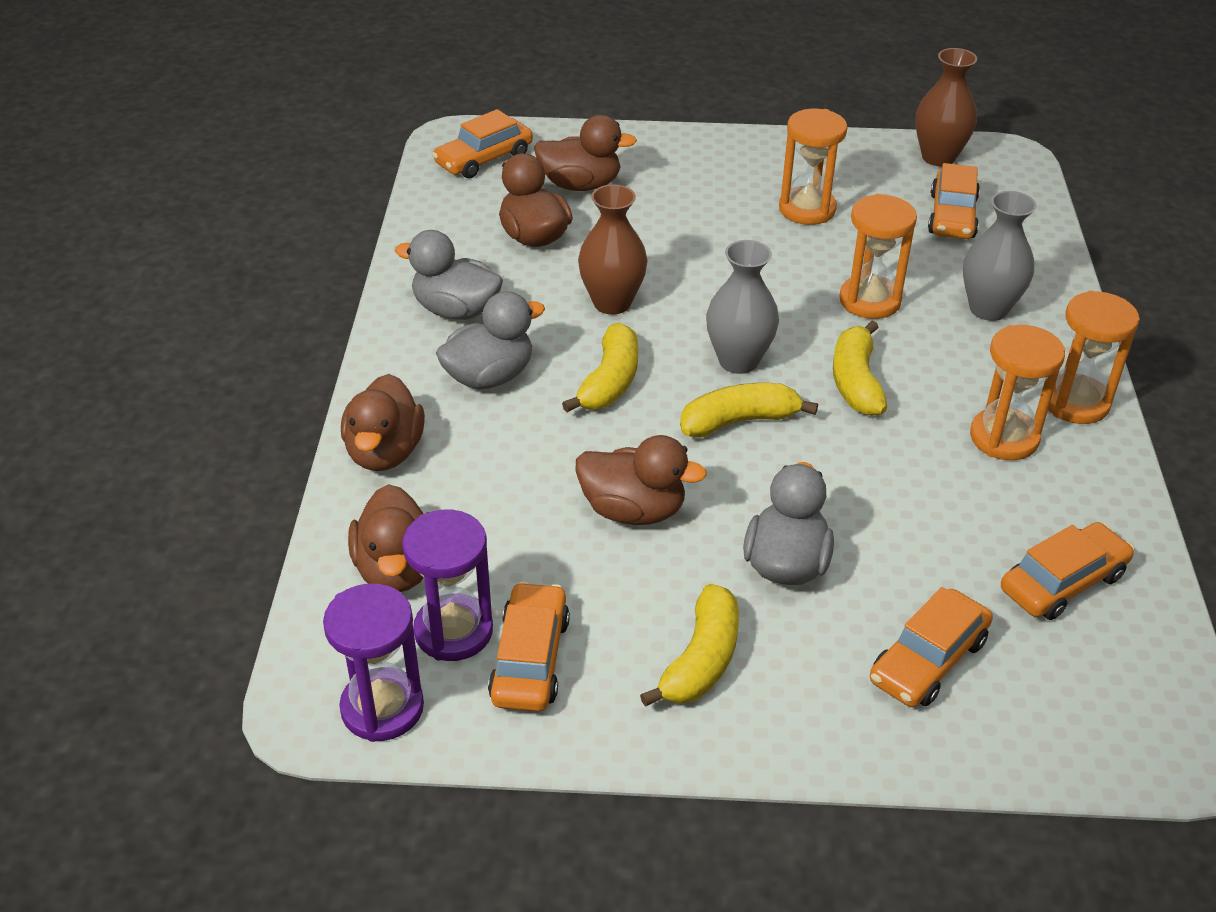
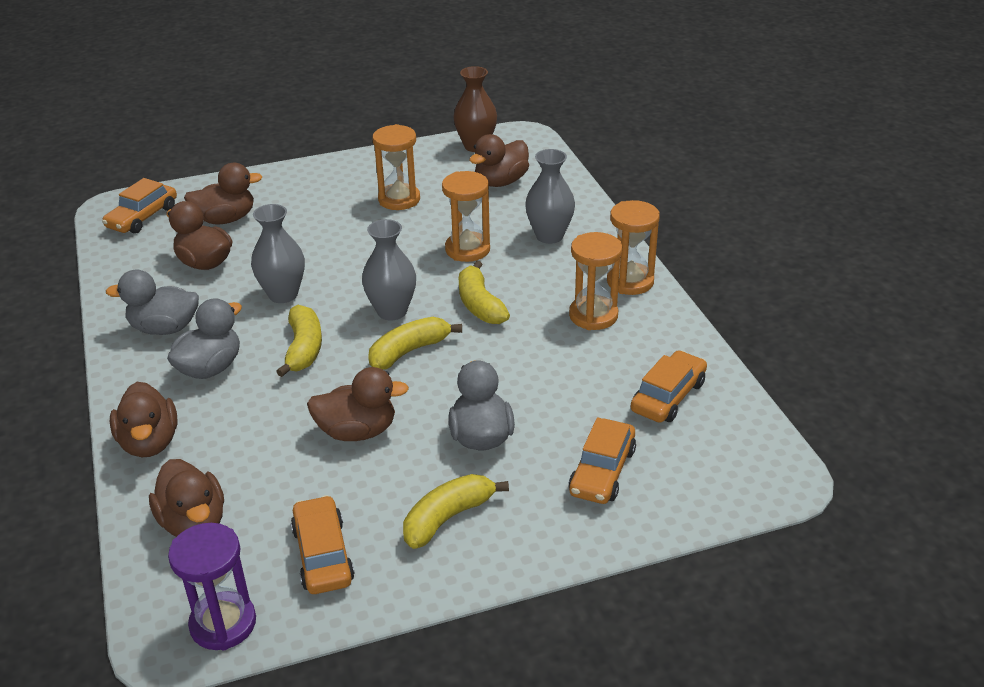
camera: 20 degrees left, 5 degrees down
purple hourglass [402,509,493,661] -> none
brown vase [578,184,648,315] -> grey vase [251,204,305,303]
yellow banana [640,584,739,707] -> yellow banana turned 135 degrees counterclockwise [403,474,509,549]
orange car [928,163,980,239] -> brown duck [469,134,529,187]

